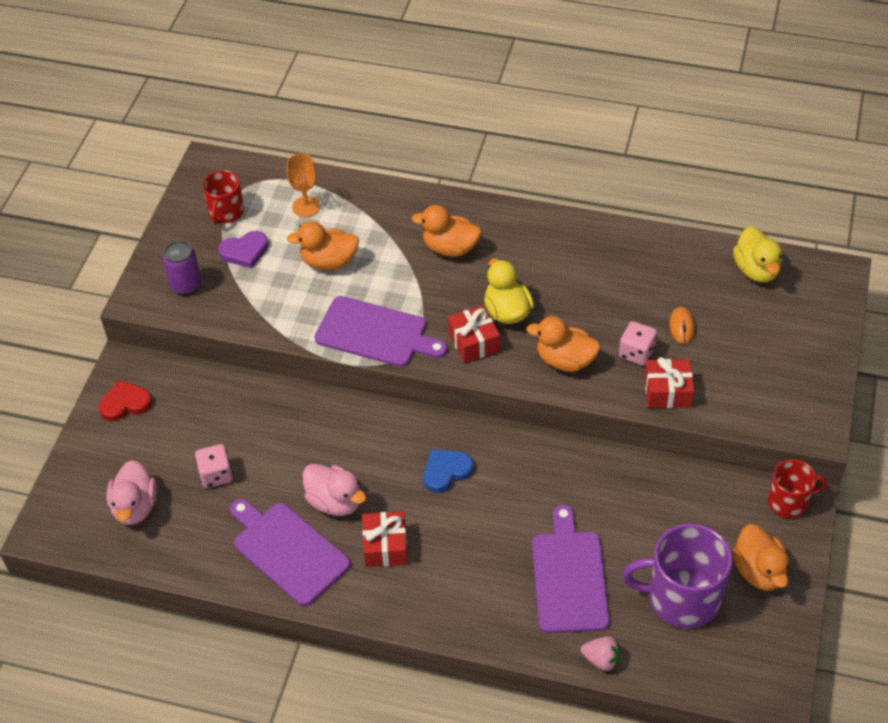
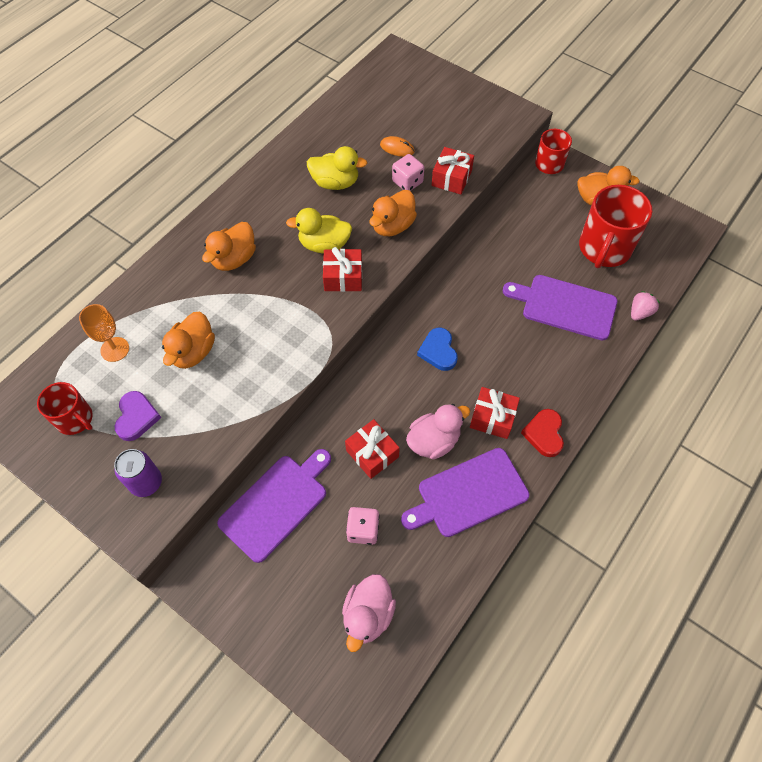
camera: 70 degrees left, 10 degrees up
red heart [99,380,152,422] -> red heart moved to [521,409,564,457]
pink duck [106,460,157,525] -> pink duck turned 90 degrees clockwise [342,574,396,652]
purple cutting board [314,296,447,367] -> purple cutting board moved to [217,449,331,563]
purple mug [622,524,732,628] -> red mug [579,185,652,268]
yellow duck [733,226,782,282] -> yellow duck moved to [307,146,367,190]
none -> red gift [345,419,400,479]

